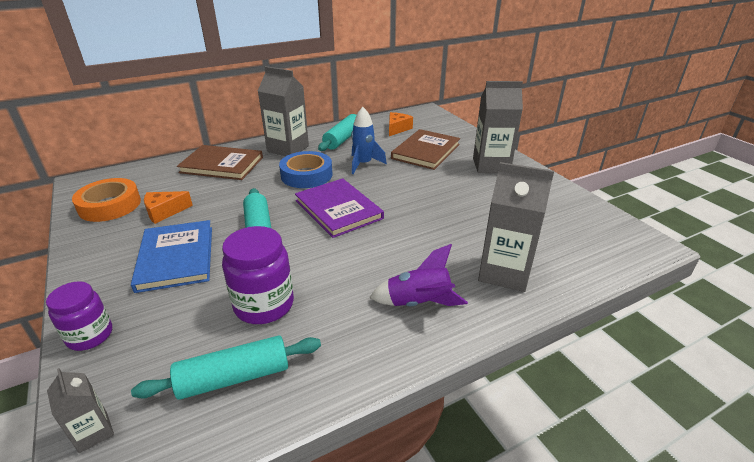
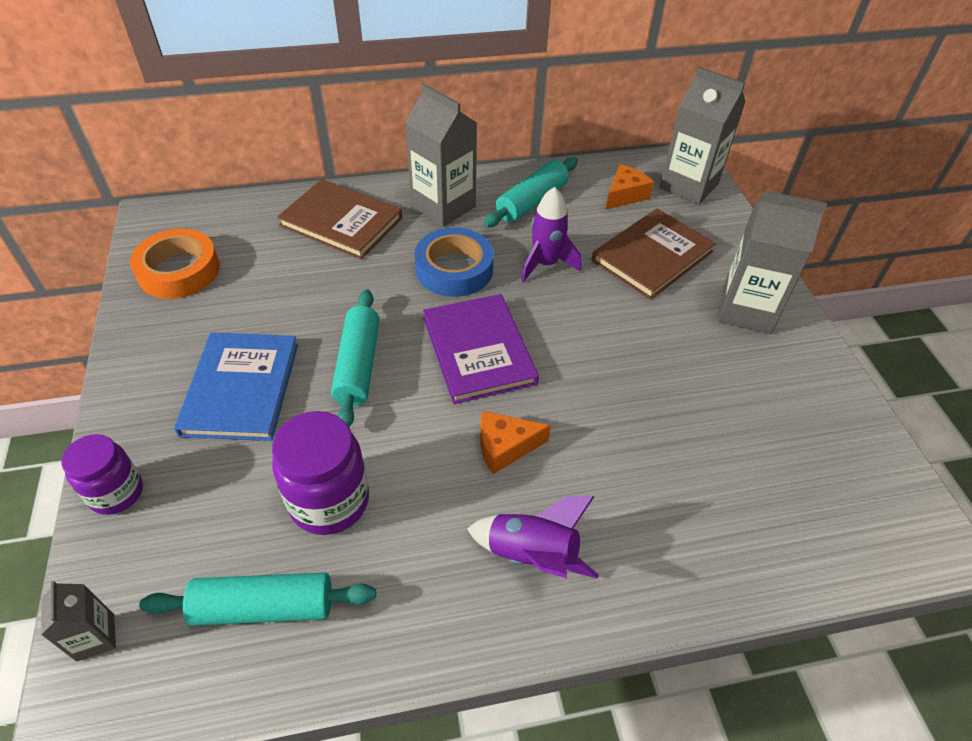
camera: 15 degrees right, 15 degrees up
orange cheese [144,191,193,224] -> orange cheese moved to [480,411,551,474]
blue rocket [351,107,387,174] -> purple rocket [521,187,581,282]
grey carton [478,162,554,292] -> grey carton moved to [659,67,746,205]

